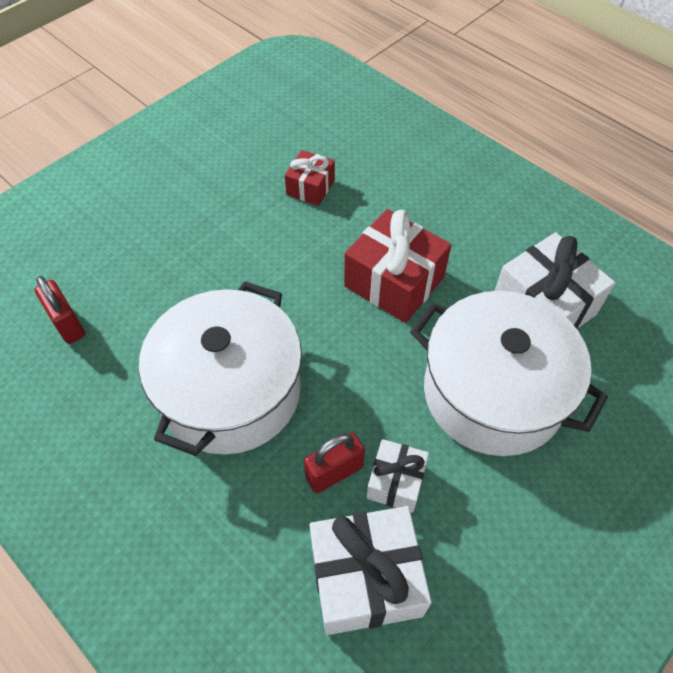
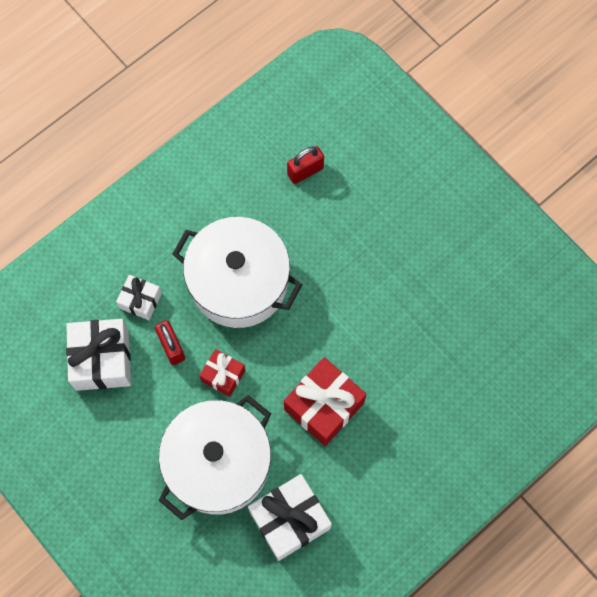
camera: 95 degrees right, 15 degrees up
red gift [285,150,335,206] -> red gift moved to [199,349,246,397]
white gift [366,439,429,513] -> white gift moved to [116,275,162,320]

